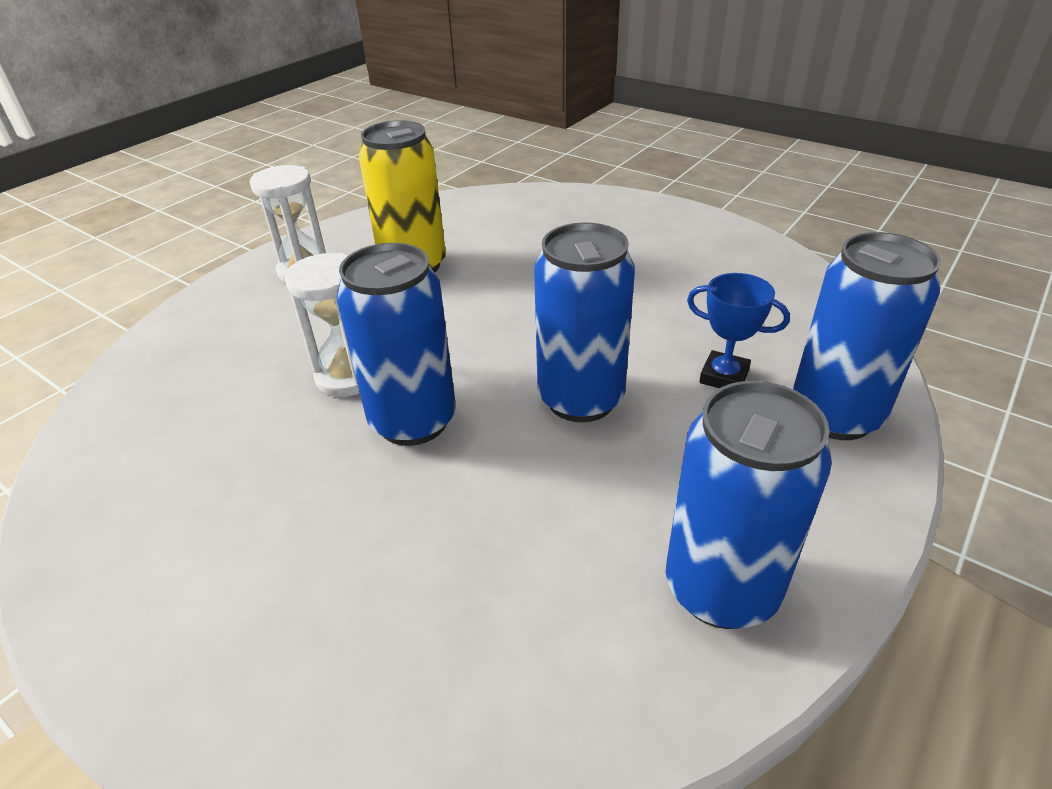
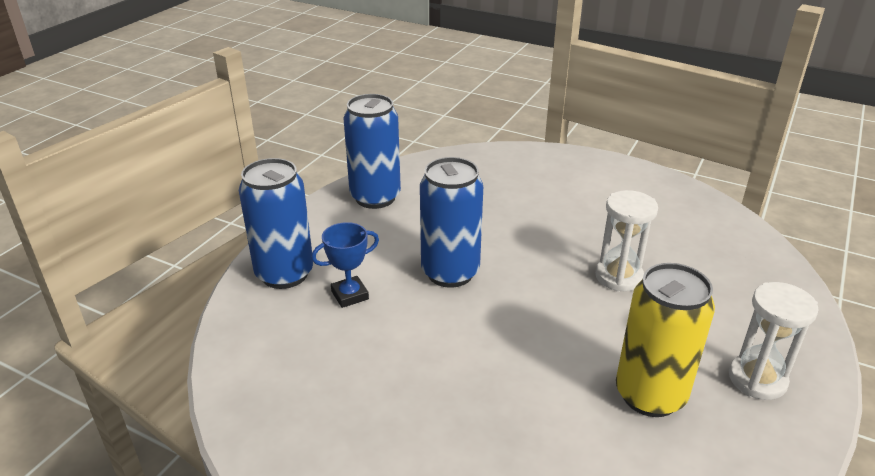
camera: 170 degrees right, 5 degrees down
blue can [337,243,456,446] -> none
blue trophy [687,273,790,388] -> blue trophy turned 45 degrees counterclockwise [311,222,379,308]

